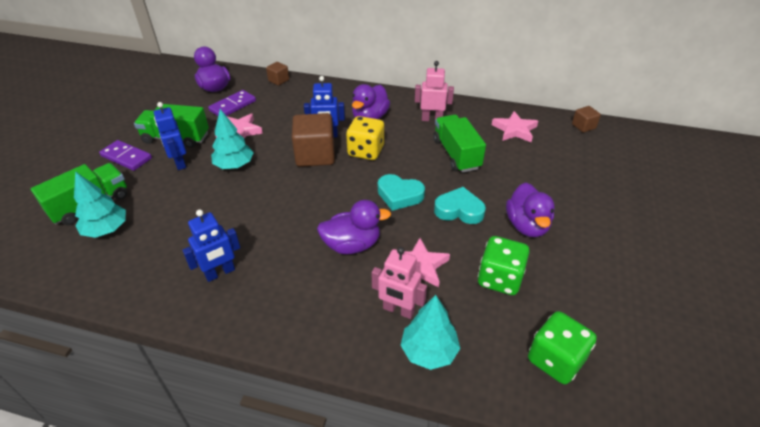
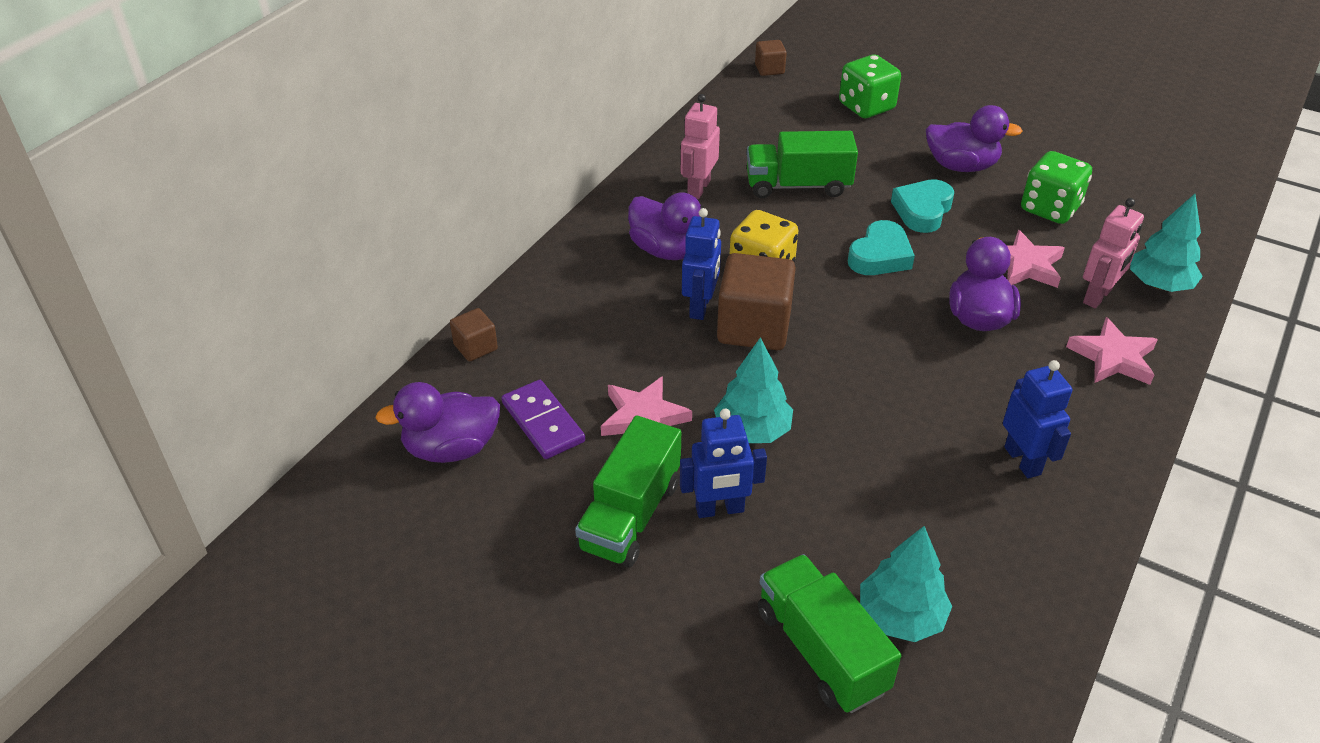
camera: 75 degrees left, 0 degrees up
purple domino [99,140,152,171] -> none
pink star [492,111,538,142] -> pink star moved to [1066,317,1158,385]
green dice [528,311,597,384] -> green dice moved to [839,55,901,118]

